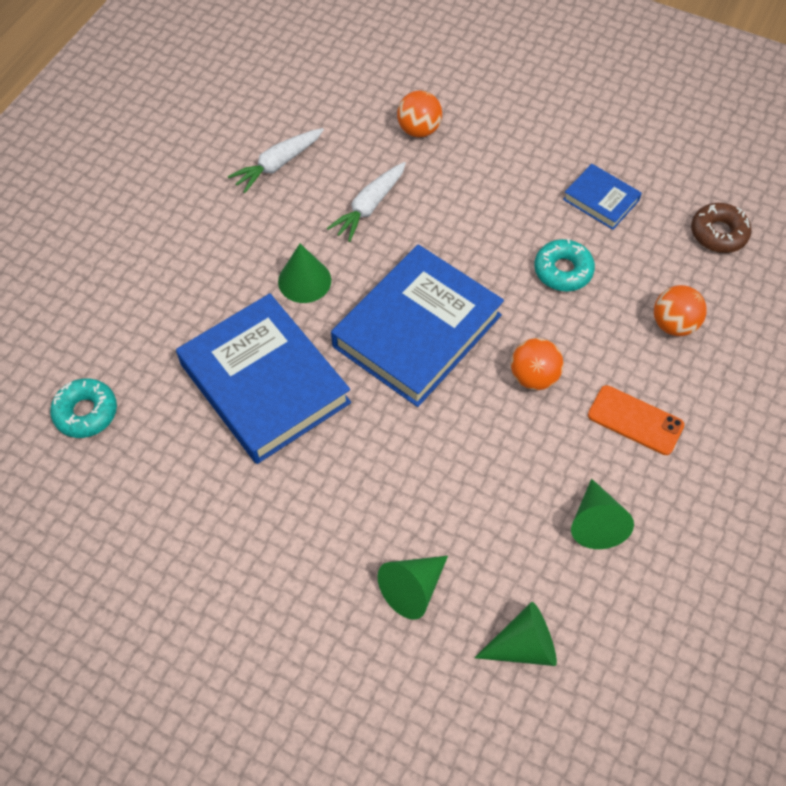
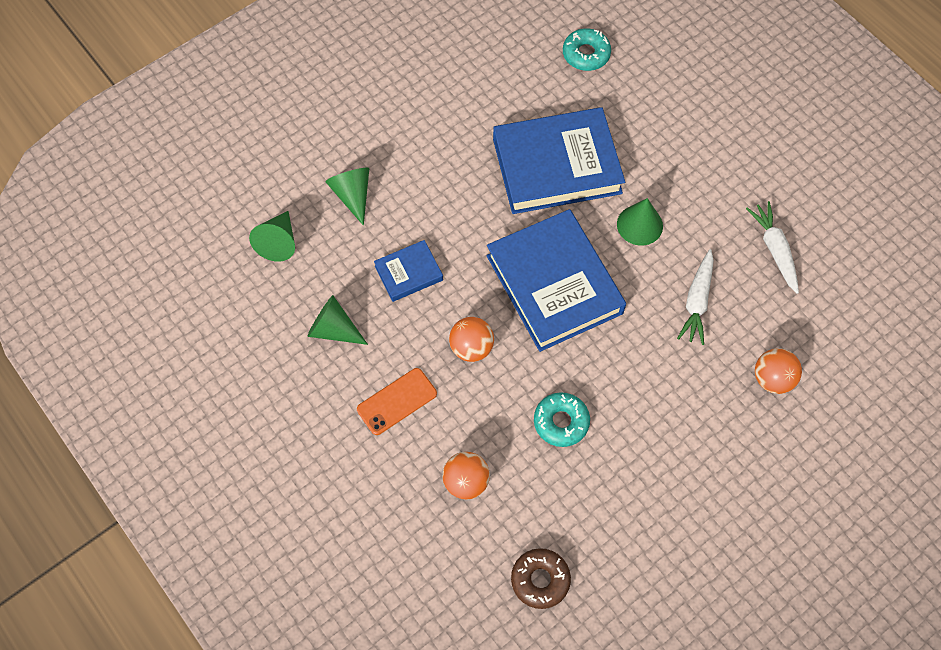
camera: 115 degrees right, 5 degrees up
white carrot [327,162,406,242] -> white carrot turned 135 degrees counterclockwise [677,249,714,345]
blue book [563,164,642,230] -> blue book moved to [374,240,443,302]

